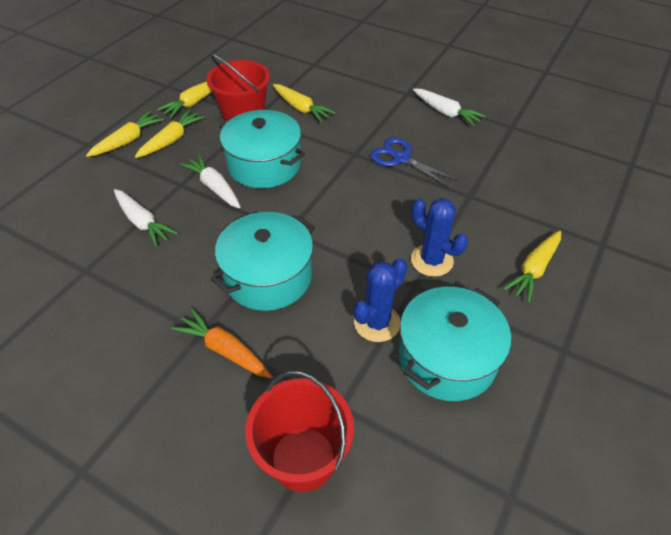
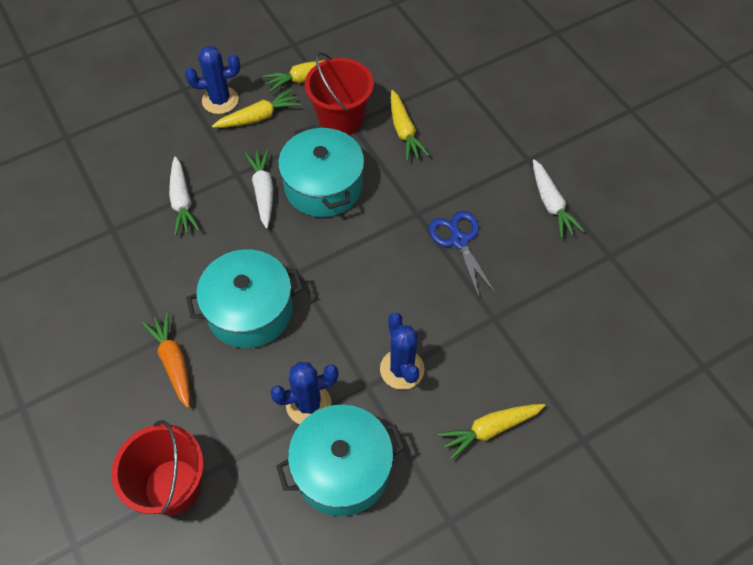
camera: 30 degrees right, 10 degrees up
yellow carrot [86,111,164,157] -> blue cactus [185,46,240,114]

